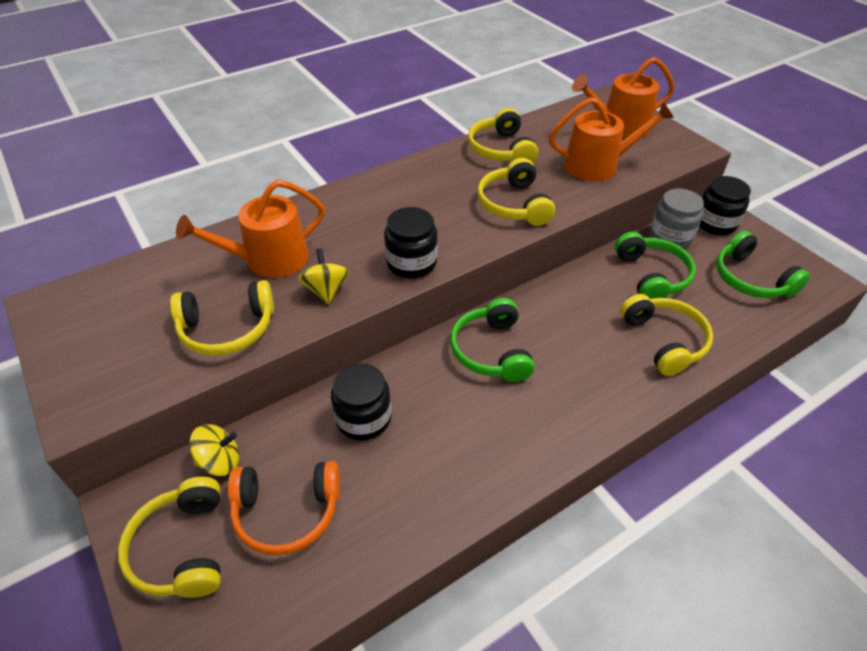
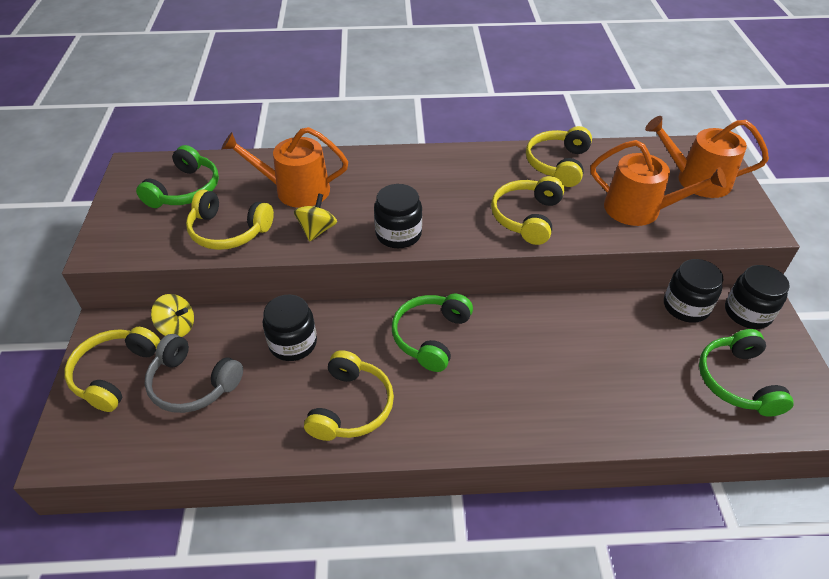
camera: 30 degrees right, 0 degrees up
orange headphones [228,461,340,556] -> grey headphones [144,334,243,413]
green headphones [615,232,696,299] -> green headphones moved to [136,145,219,208]
yellow headphones [620,294,713,376] -> yellow headphones moved to [304,350,394,441]
grey jar [650,189,704,248] -> black jar [664,259,723,323]

